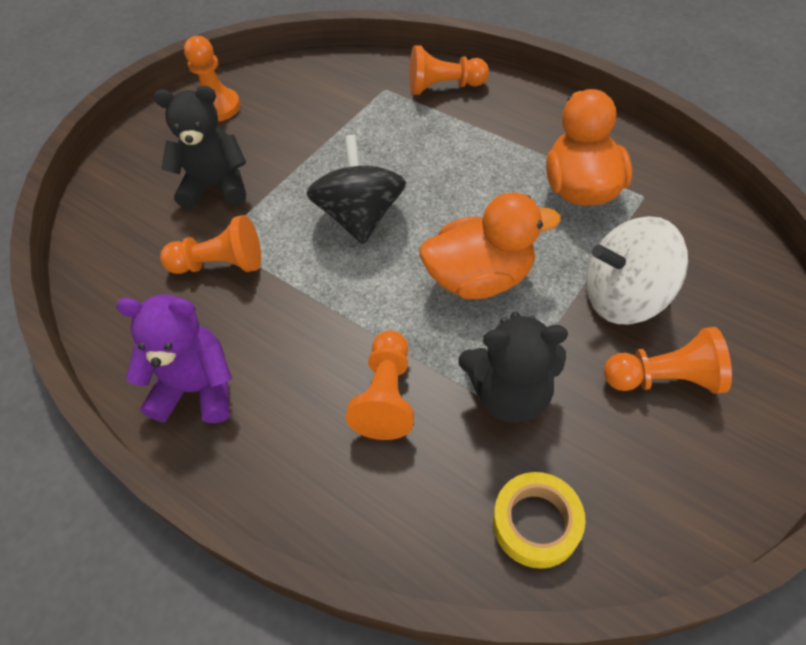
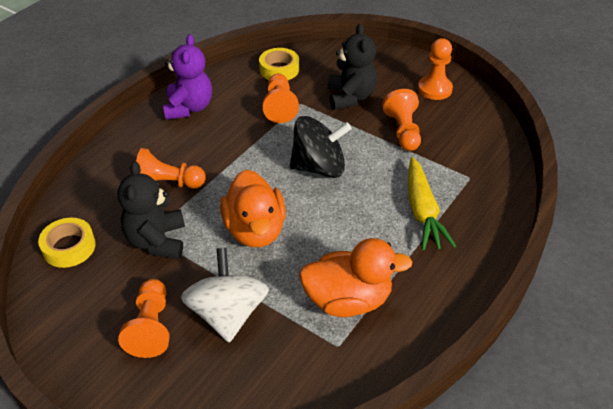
camera: 85 degrees right, 10 degrees down
orange pawn [410,45,489,95] -> orange pawn moved to [382,89,421,151]
none -> yellow tape [259,48,299,80]
none -> yellow carrot [408,157,456,251]

